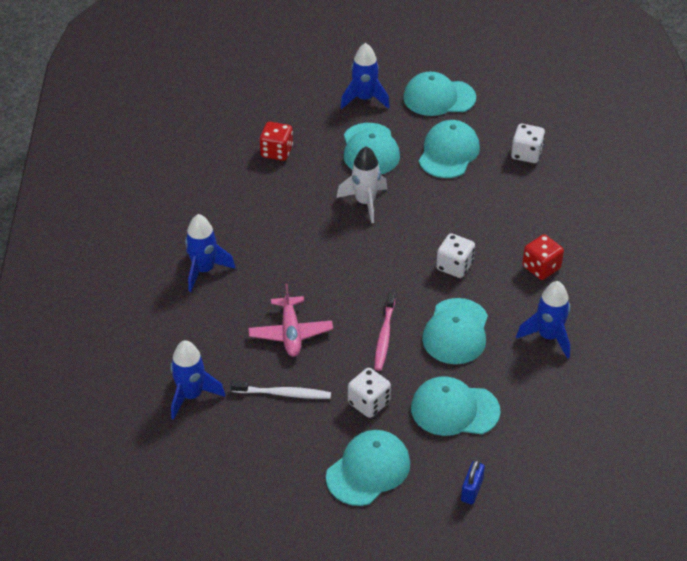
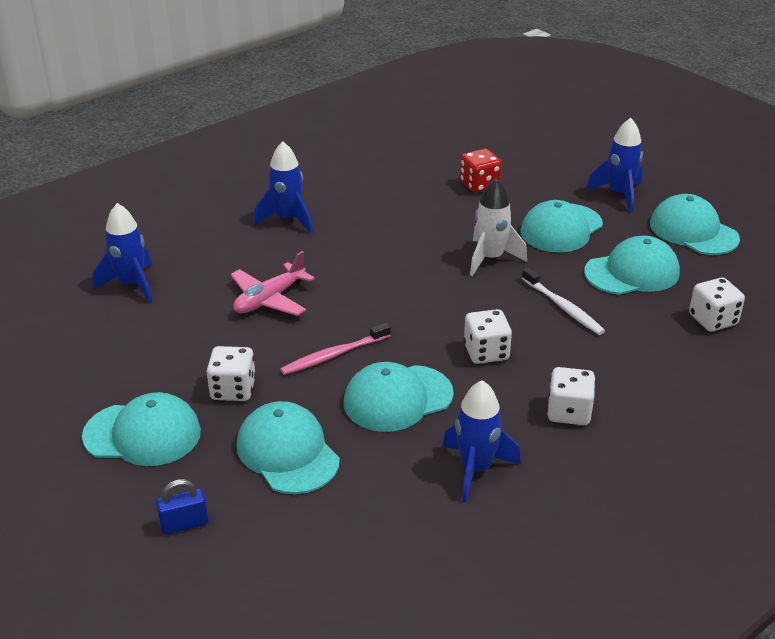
camera: 50 degrees right, 10 degrees down
white toothbrush [231,381,331,399] -> white toothbrush moved to [522,268,605,335]
red dice [522,234,564,280] -> white dice [547,367,595,425]

